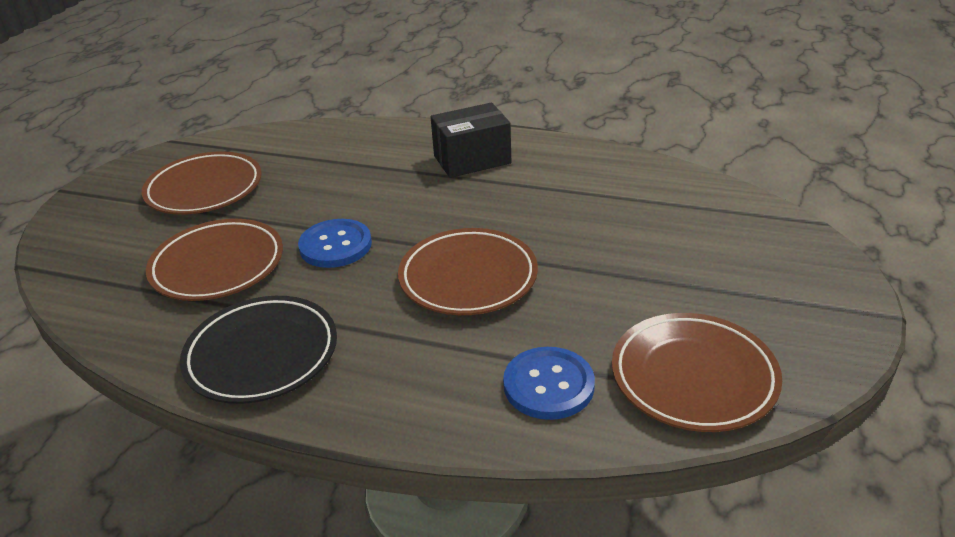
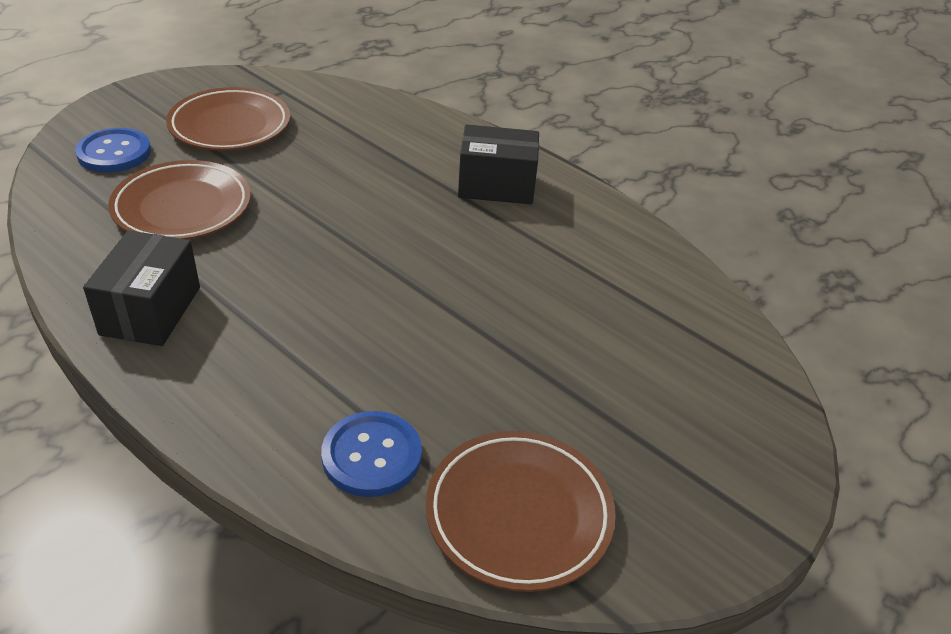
camera: 20 degrees right, 5 degrees up
black plate [180,296,337,404] -> black box [83,230,200,346]
blue button [298,219,372,268] -> blue button moved to [75,128,151,173]
brown plate [398,228,538,315] -> none

